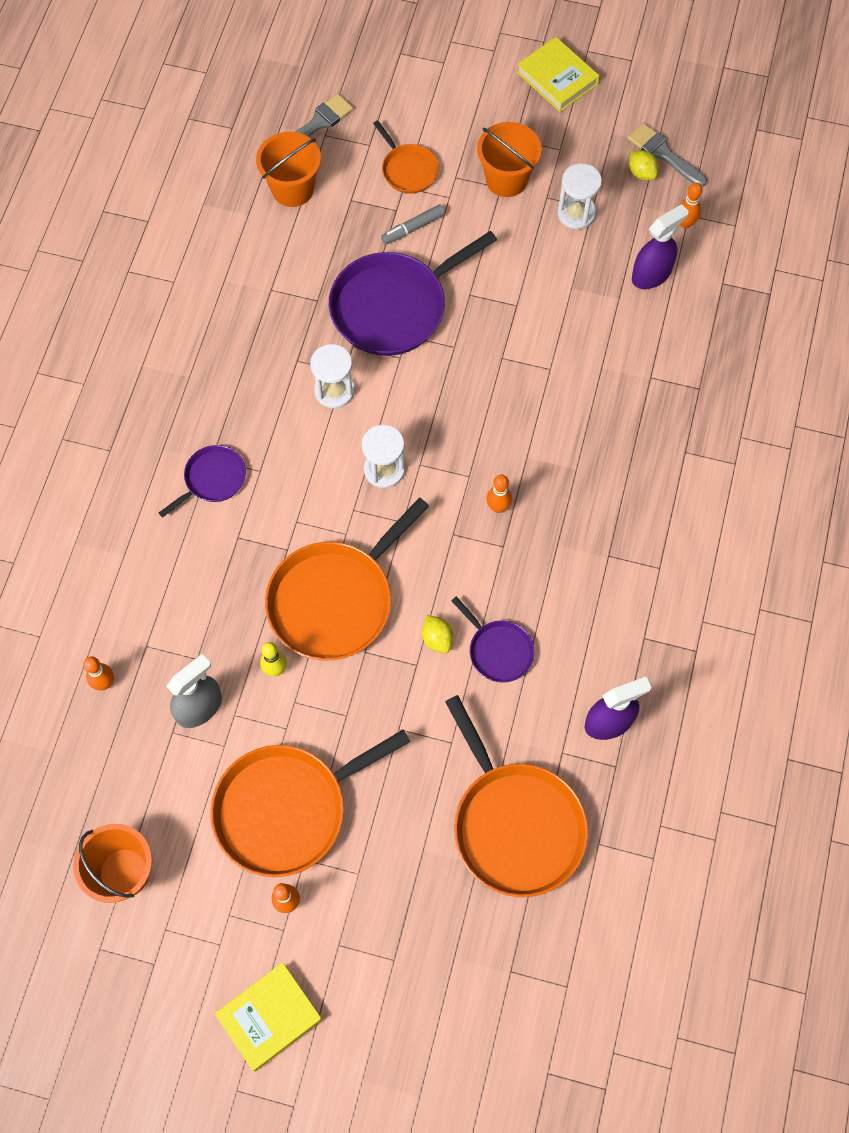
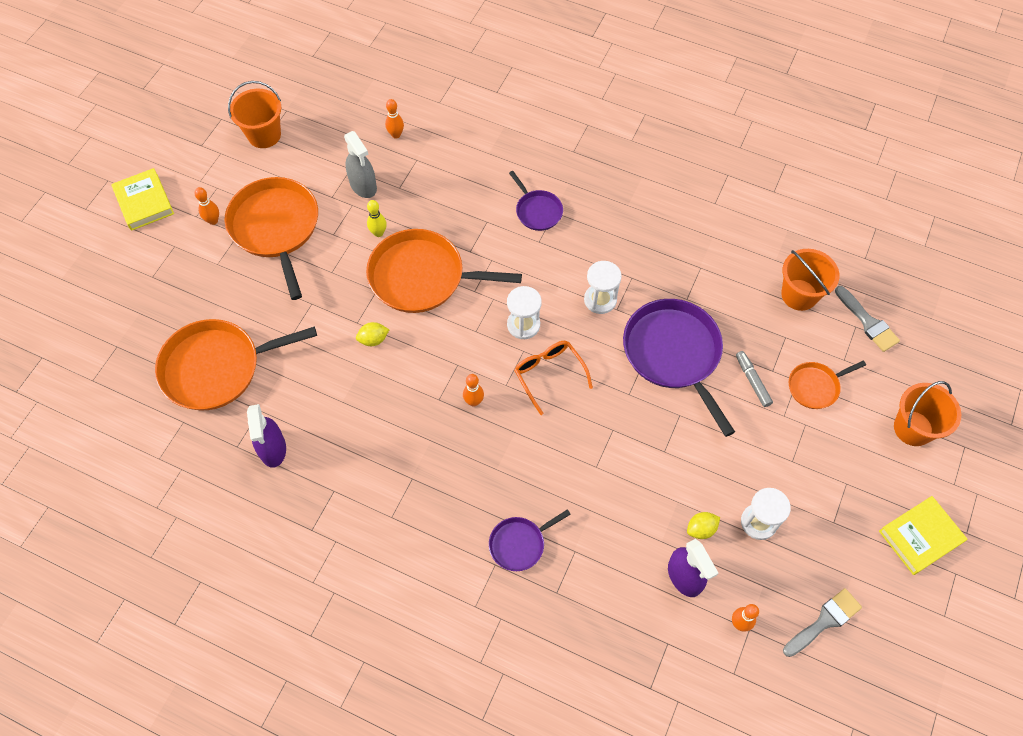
camera: 100 degrees right, 5 degrees down
orange pan [265,498,429,661] -> orange pan turned 45 degrees counterclockwise [366,229,522,313]
purple pan [451,596,535,683] -> purple pan moved to [489,509,571,571]
orange bucket [477,122,542,197] -> orange bucket moved to [894,381,961,446]
yellow lemon [629,150,658,180] -> yellow lemon moved to [687,512,720,539]
none -> orange glasses [514,341,593,415]

